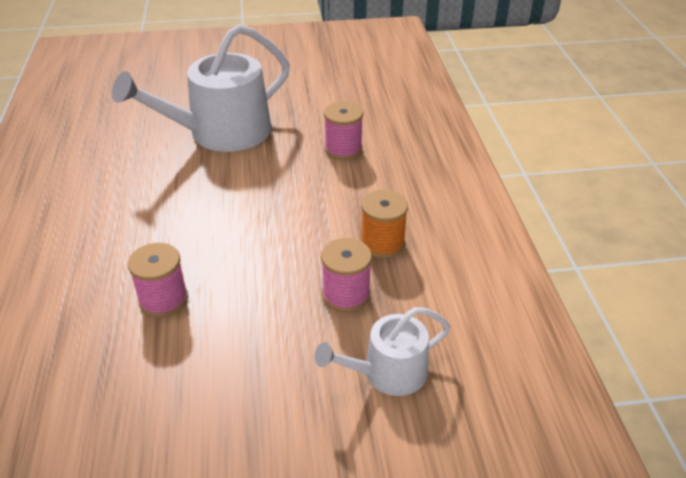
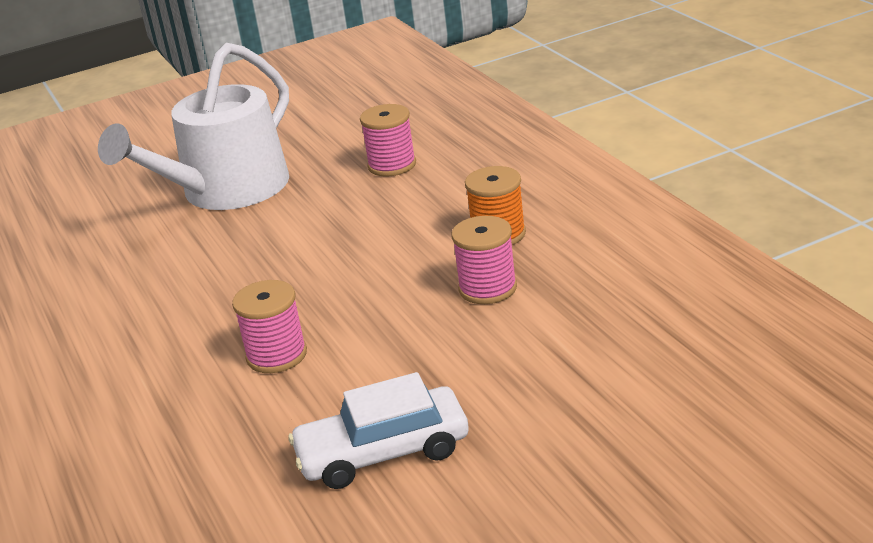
camera: 15 degrees left, 10 degrees down
white watering can [315,307,450,396] -> none
none -> white car [288,372,469,489]

